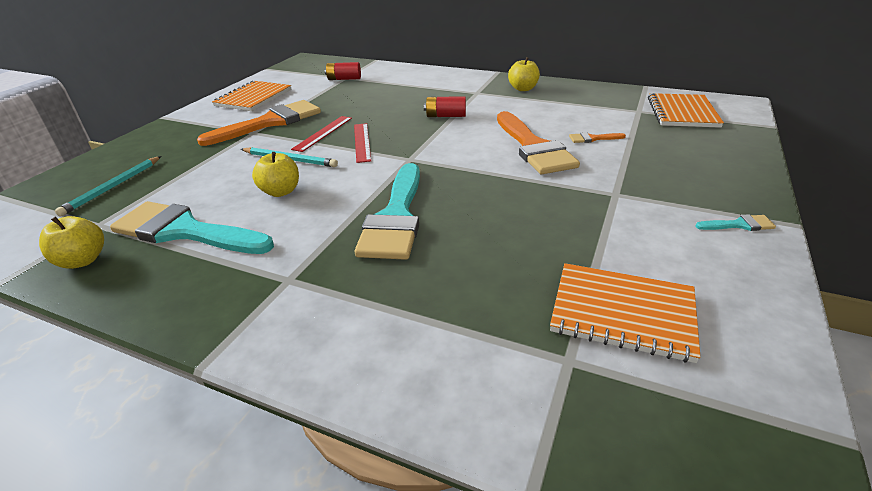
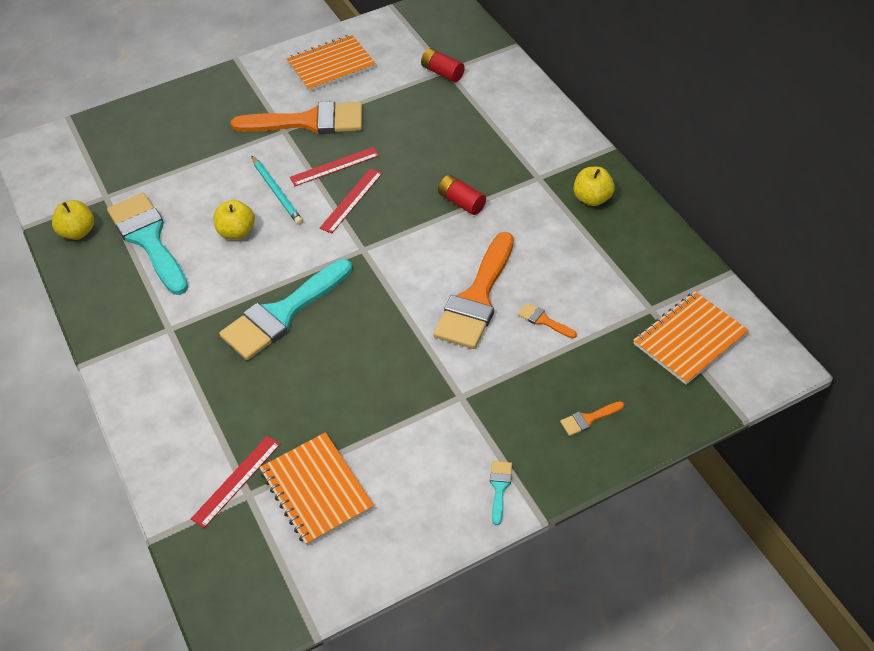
camera: 40 degrees right, 15 degrees up
turquoise pencil [55,156,161,216] -> none
turquoise brush [695,214,776,231] -> turquoise brush turned 120 degrees counterclockwise [490,461,512,525]
none -> red ruler [191,436,280,528]
none -> orange brush [560,401,624,436]

